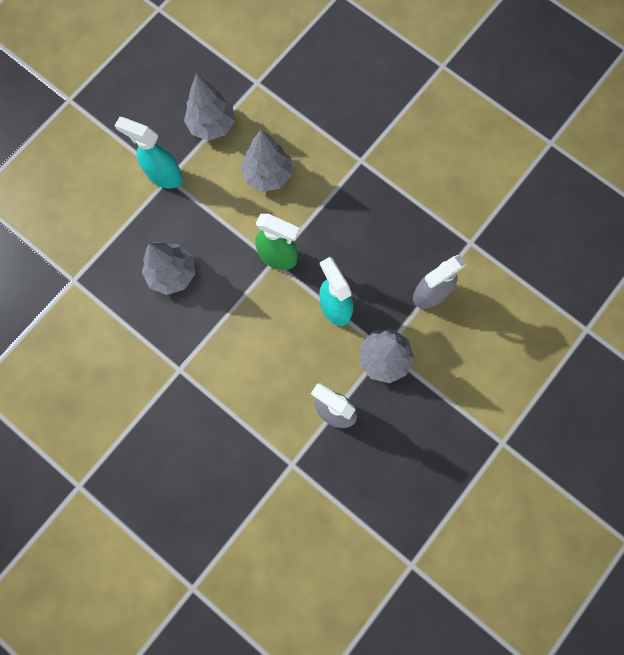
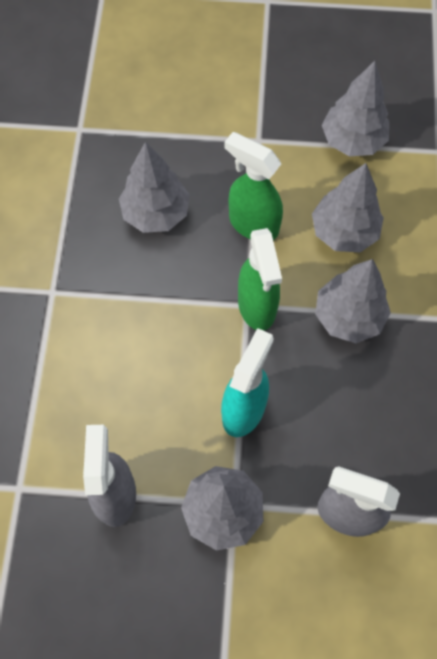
camera: 55 degrees right, 10 degrees down
turquoise spray bottle [114,117,183,189] -> none
none -> green spray bottle [224,132,283,240]
none -> grey tree [315,259,391,343]

